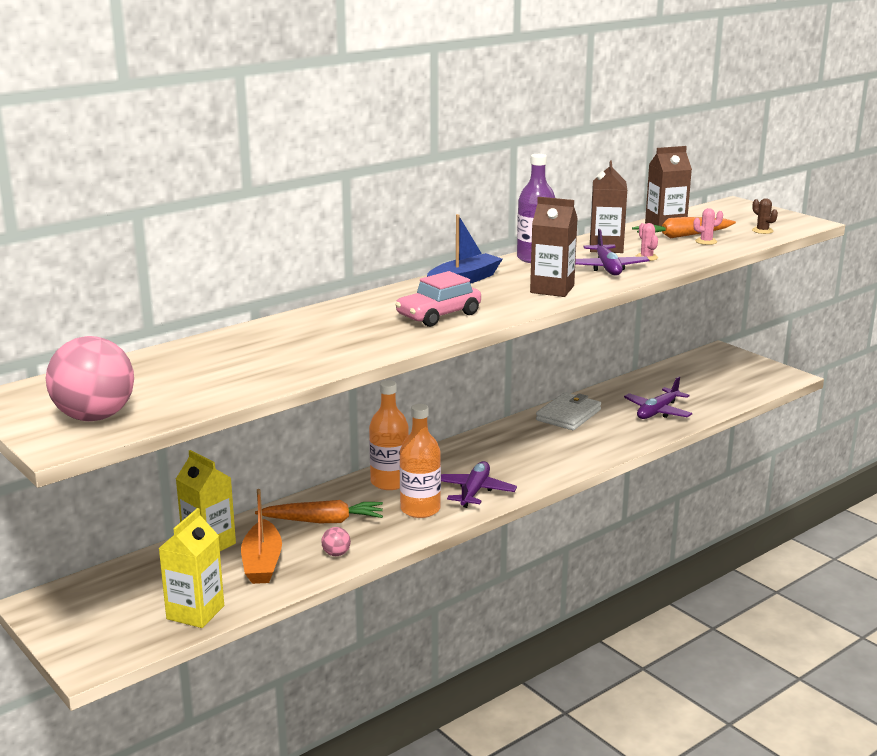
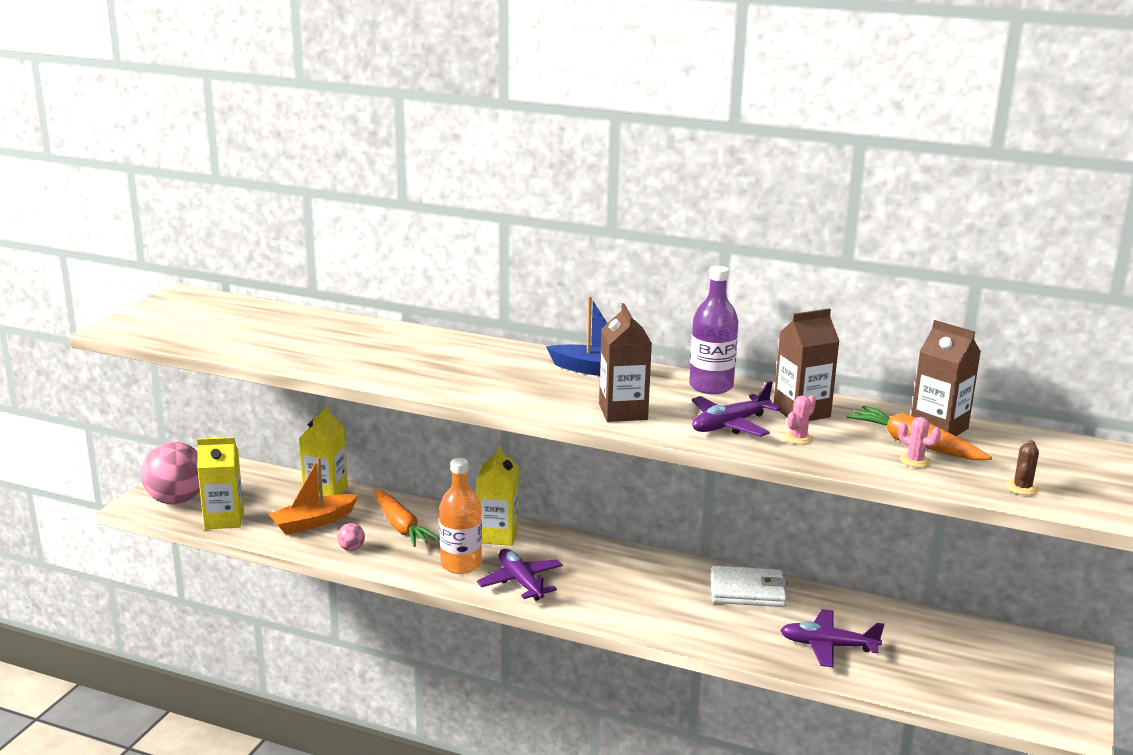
camera: 60 degrees right, 0 degrees up
pink ball [46,336,134,421] -> pink ball moved to [141,442,200,504]
orange bottle [369,380,409,490] -> yellow carton [476,445,518,546]
pink car [395,271,481,327] -> none
purple plane [441,461,517,508] -> purple plane turned 105 degrees counterclockwise [477,549,563,601]

